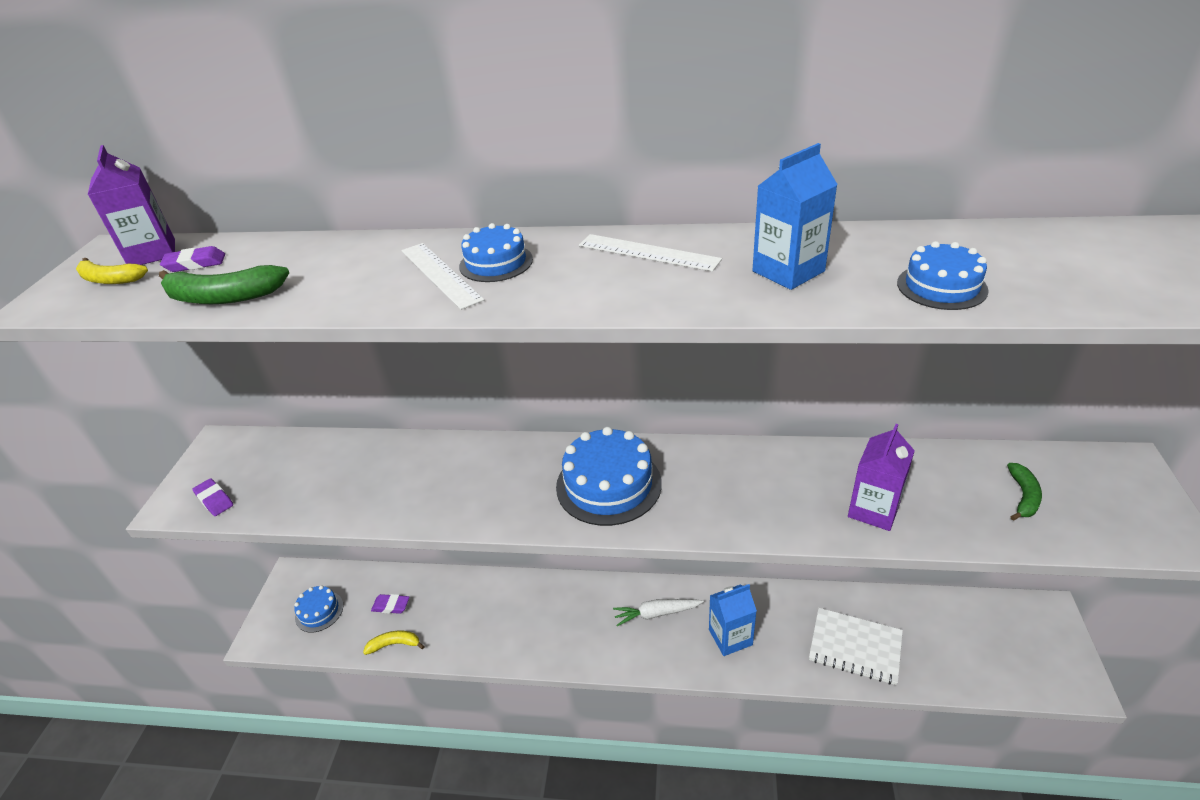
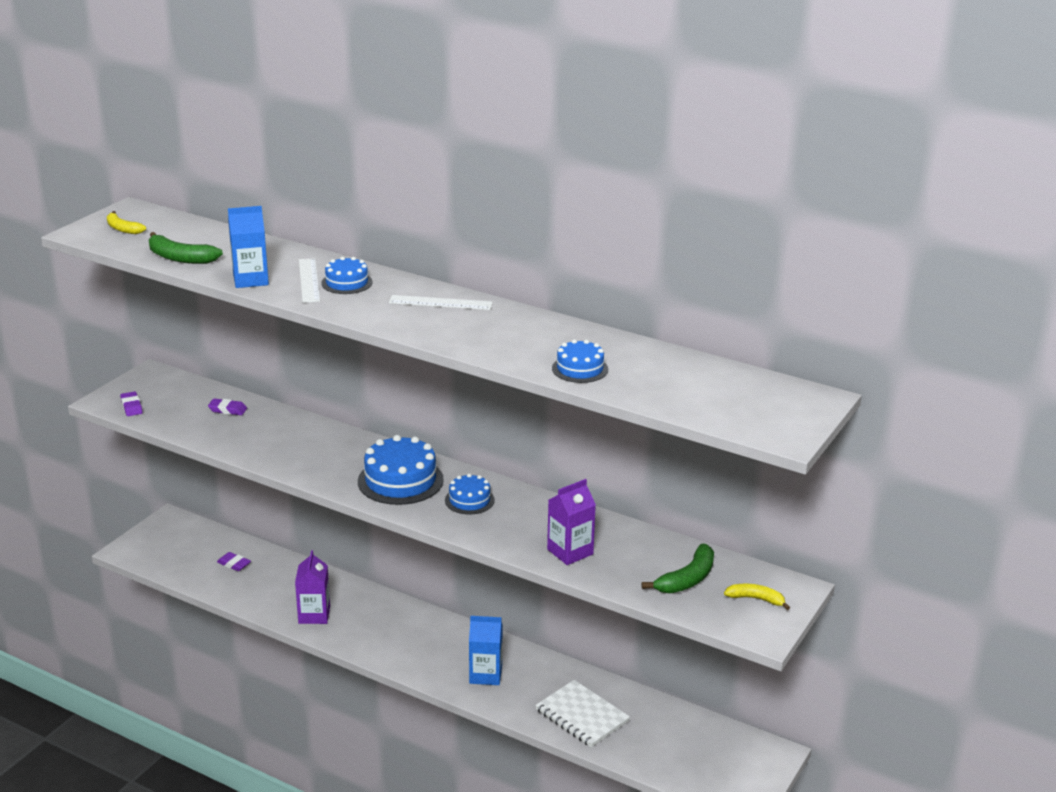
camera: 20 degrees right, 10 degrees down
purple carton [88,145,175,265] -> purple carton moved to [295,550,330,624]
purple eraser [160,246,225,272] -> purple eraser moved to [208,399,247,415]
blue cake [294,585,343,632] -> blue cake moved to [445,474,495,515]
yellow banana [363,631,425,655] -> yellow banana moved to [724,583,790,610]
white ruler [579,234,722,272] -> white ruler turned 45 degrees counterclockwise [389,295,493,310]
white carrot [613,599,704,626] -> none
blue carton [752,143,838,290] -> blue carton moved to [228,206,269,288]
green banana [1007,463,1042,521] -> green banana [642,544,714,593], size x1.51

